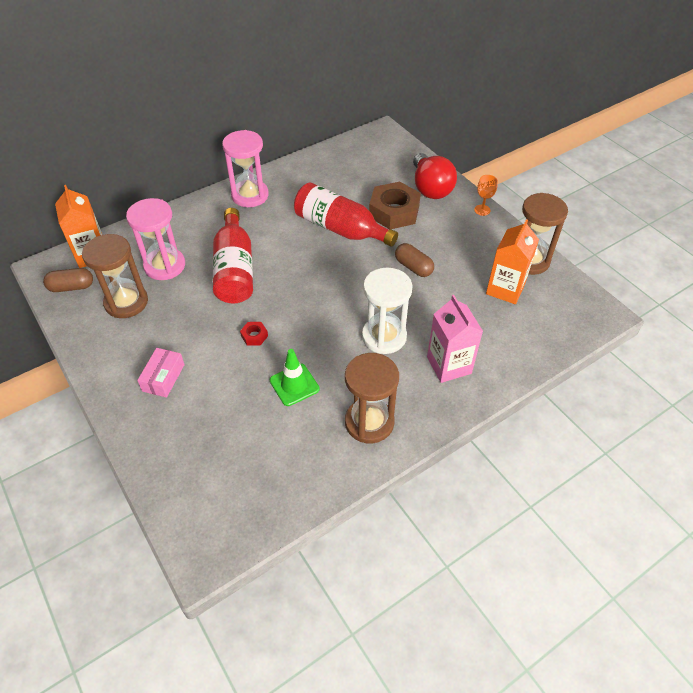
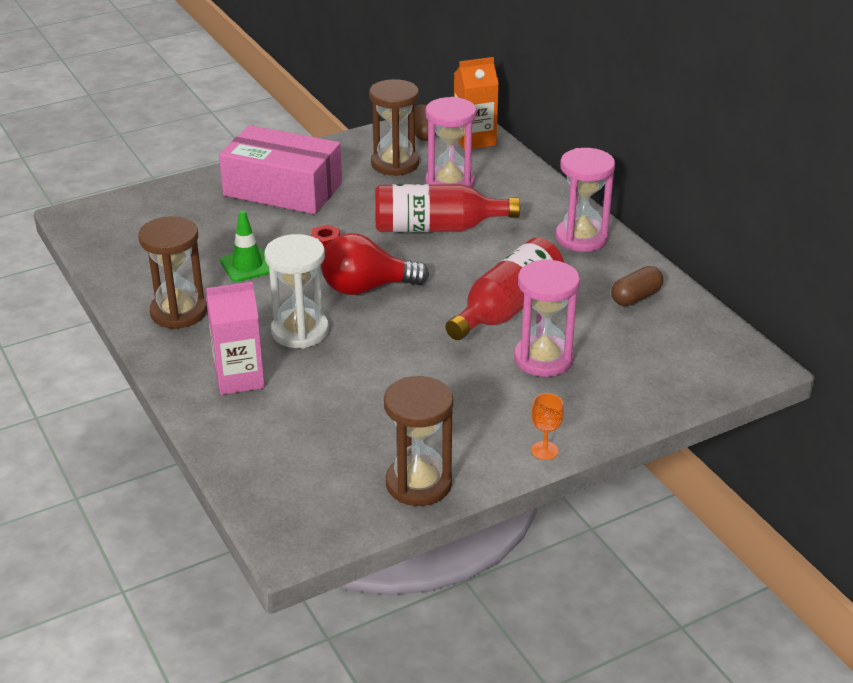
camera: 95 degrees right, 15 degrees down
pink box [137,348,185,398] -> pink box [219,125,342,214], size x2.30
brown nut [369,182,421,229] -> pink hourglass [514,259,580,377]
brown capsule [395,243,434,277] -> brown capsule moved to [611,266,663,306]
red light bulb [413,153,457,199] -> red light bulb moved to [321,233,429,295]
orange carton [486,219,539,304] -> none

